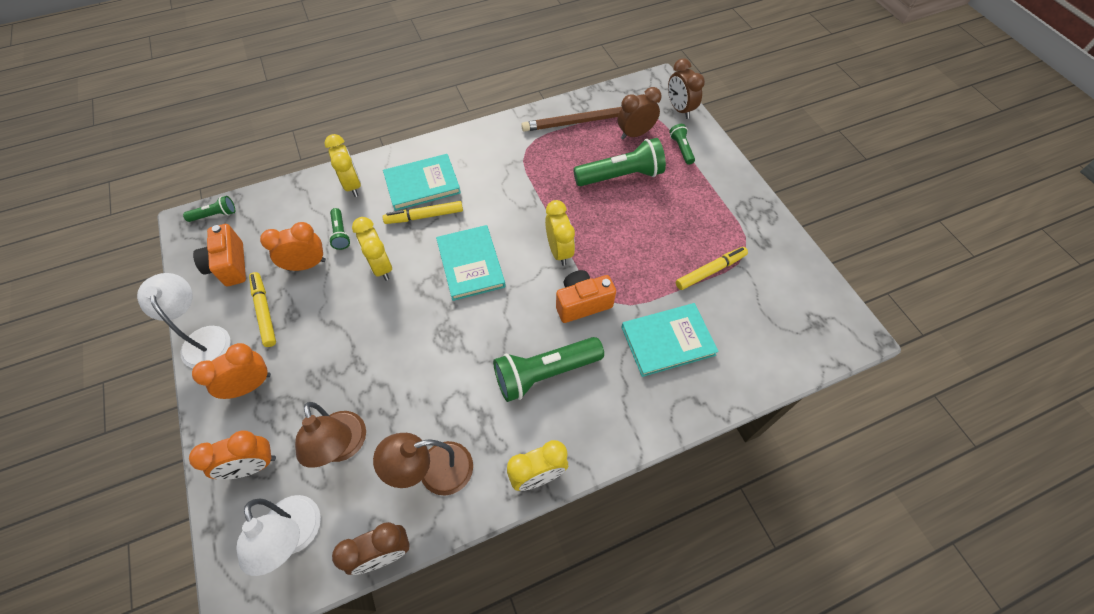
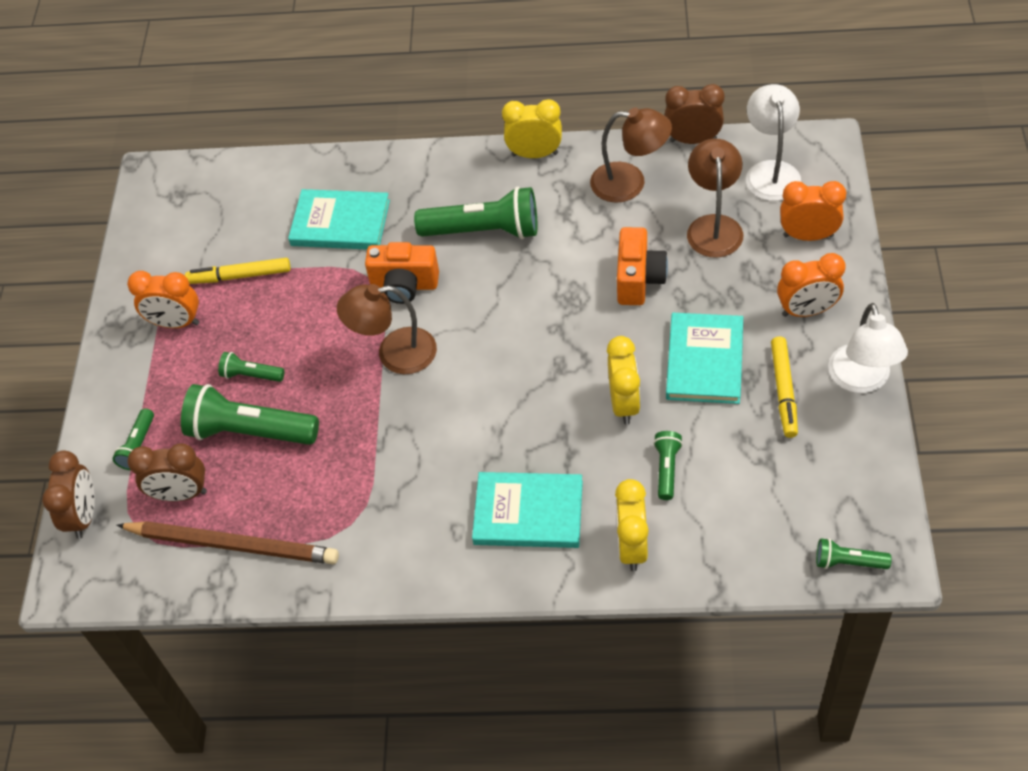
camera: 150 degrees left, 5 degrees down
orange camera [193,224,246,286] -> orange camera moved to [617,227,668,305]
orange clock [260,222,326,271] -> orange clock moved to [127,271,199,328]
yellow marker [383,201,463,224] -> none
turquoise book [436,225,506,301] -> turquoise book moved to [666,313,743,404]
yellow clock [545,200,575,266] -> brown lamp [337,284,437,374]
none -> green flashlight [218,352,284,382]

